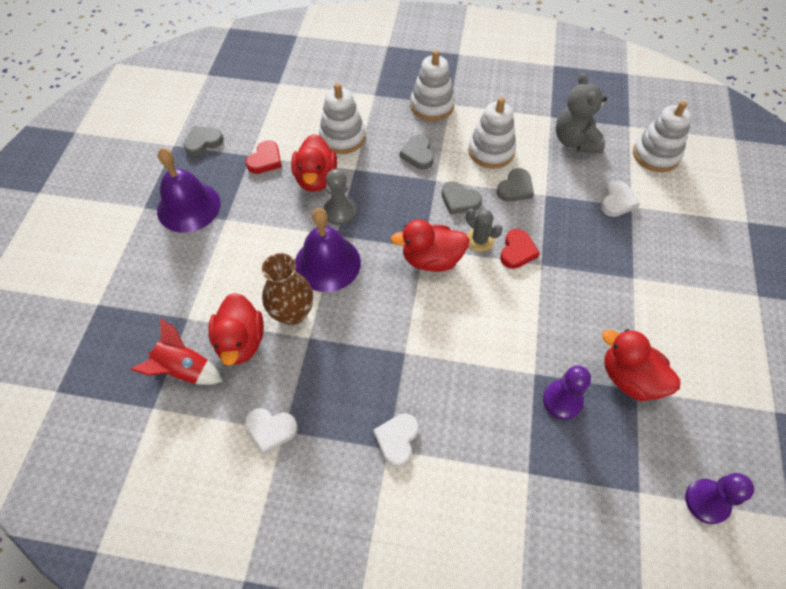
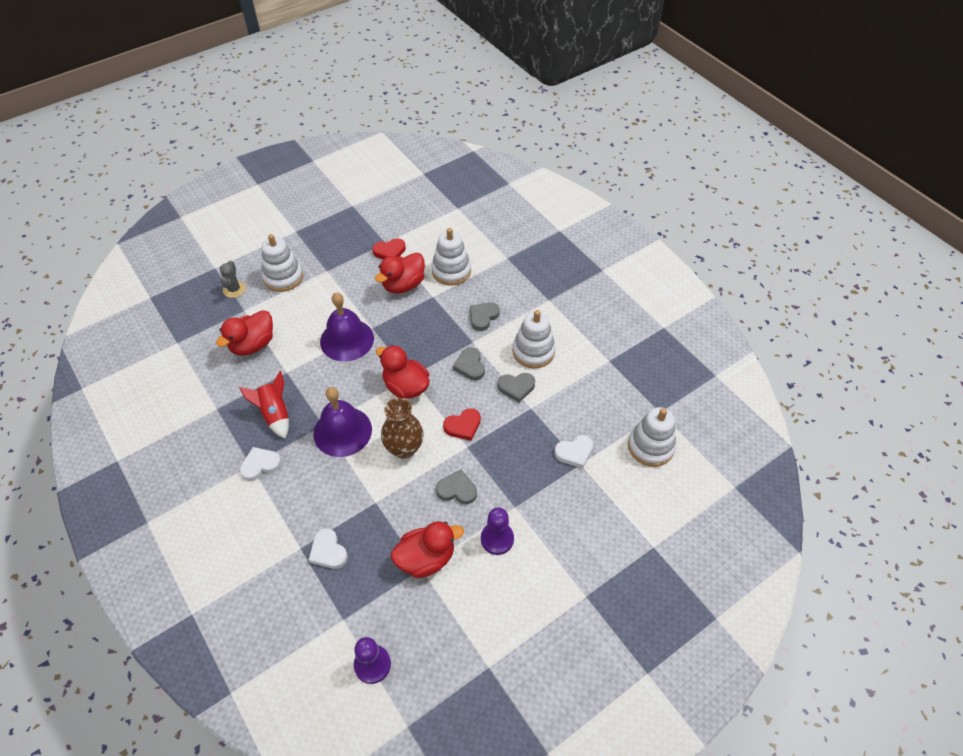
camera: 45 degrees right, 5 degrees down
red rocket [131,319,223,385] -> red rocket moved to [239,371,289,439]
purple bell [157,148,220,233] -> purple bell moved to [313,387,372,457]
grey heart [183,126,224,156] -> grey heart moved to [436,470,477,504]
white heart [245,408,298,454] -> white heart moved to [309,528,348,569]
brown vase [262,253,314,325] -> brown vase moved to [381,398,424,458]
grey pawn [323,169,357,225] -> none
white stacking toy [410,50,455,121] -> white stacking toy moved to [262,234,303,292]
grey cactus [466,209,502,252] -> grey cactus moved to [220,260,246,298]
purple pawn [543,365,591,420] -> purple pawn moved to [481,507,514,555]
grey teddy bear [556,72,607,153] -> none
red duck [602,329,681,401] -> red duck turned 75 degrees clockwise [391,521,464,578]

